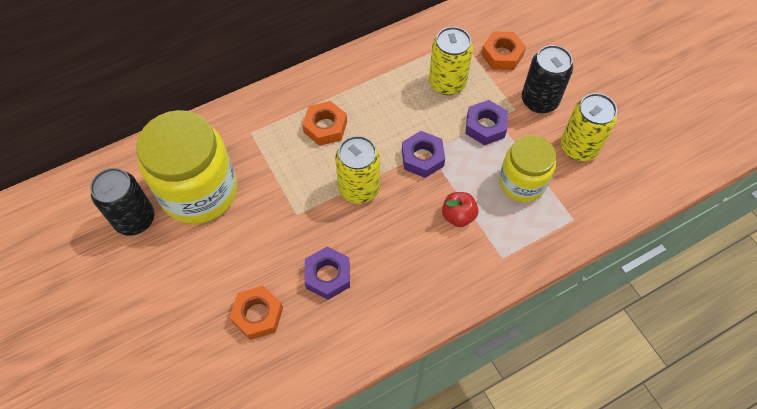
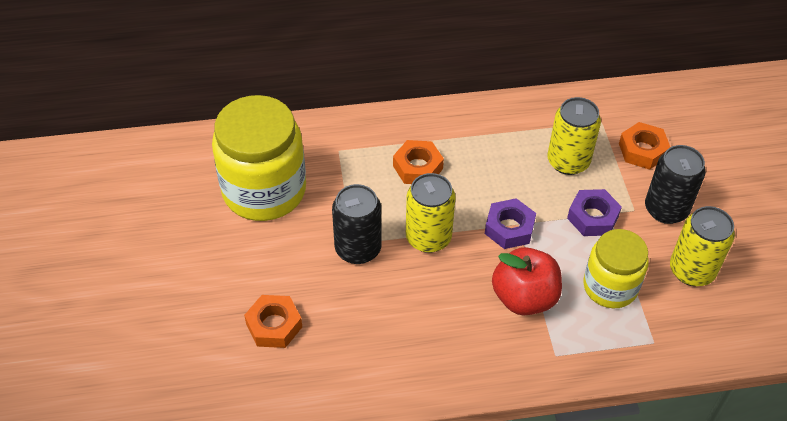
camera: 20 degrees right, 10 degrees down
black can [90,168,154,236] -> black can moved to [332,184,381,264]
purple nut [304,247,350,300] -> none
red apple [442,192,479,227] -> red apple [492,247,562,315], size x1.68

